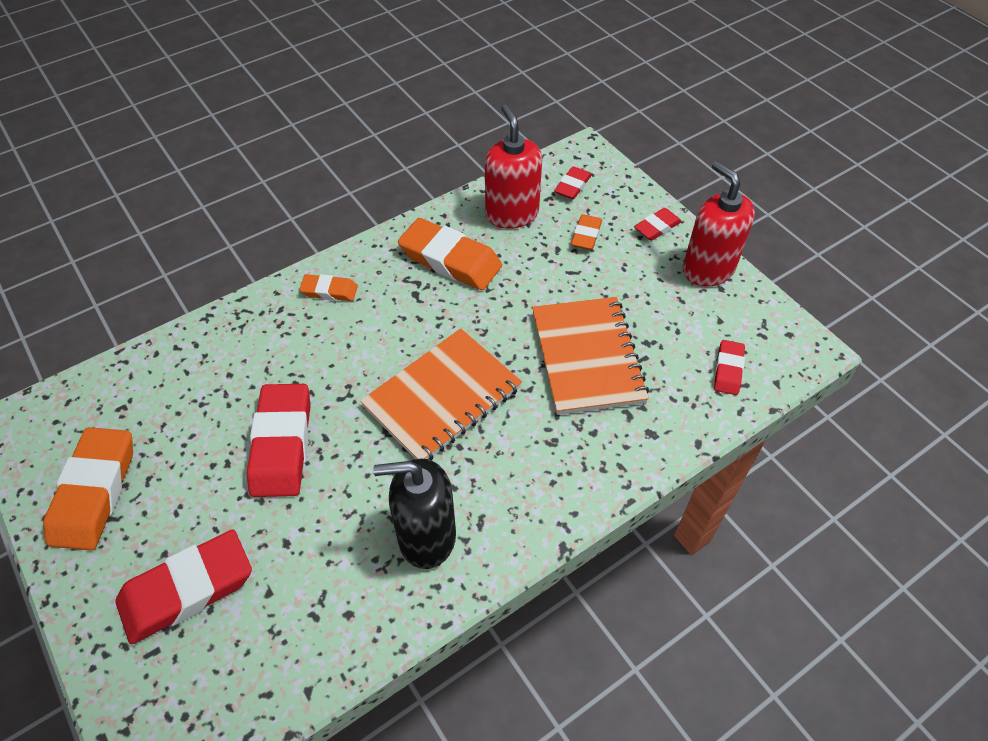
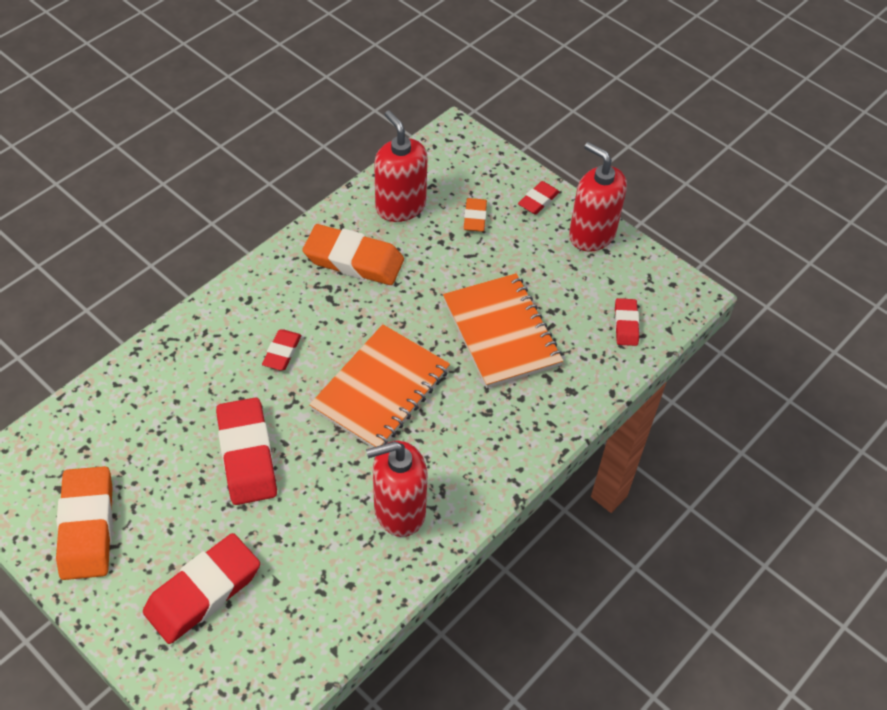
camera: 15 degrees left, 0 degrees up
orange eraser [299,274,358,301] -> none
black soap dispenser [373,458,456,569] -> red soap dispenser [366,441,428,537]
red eraser [554,166,592,199] -> red eraser moved to [262,329,301,371]

